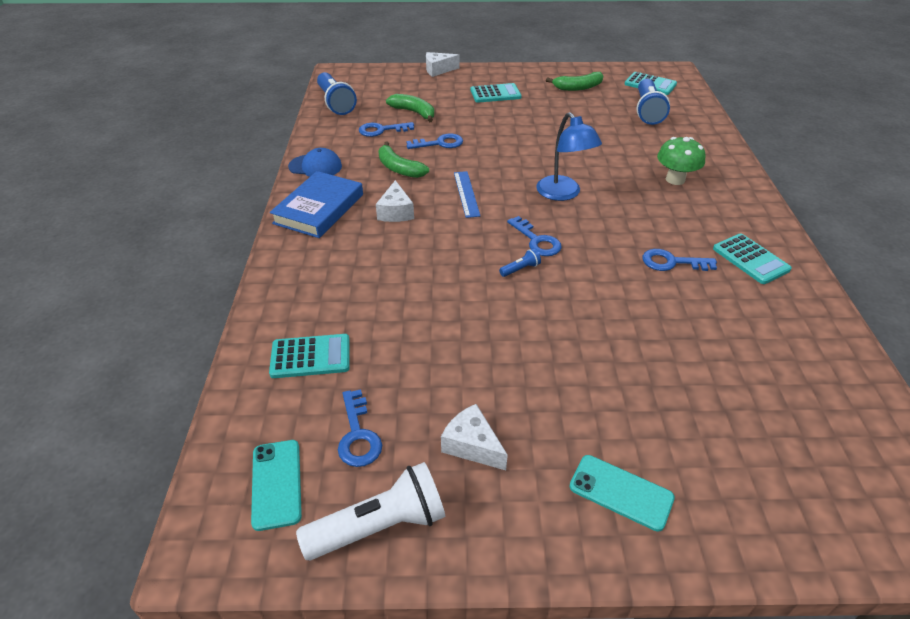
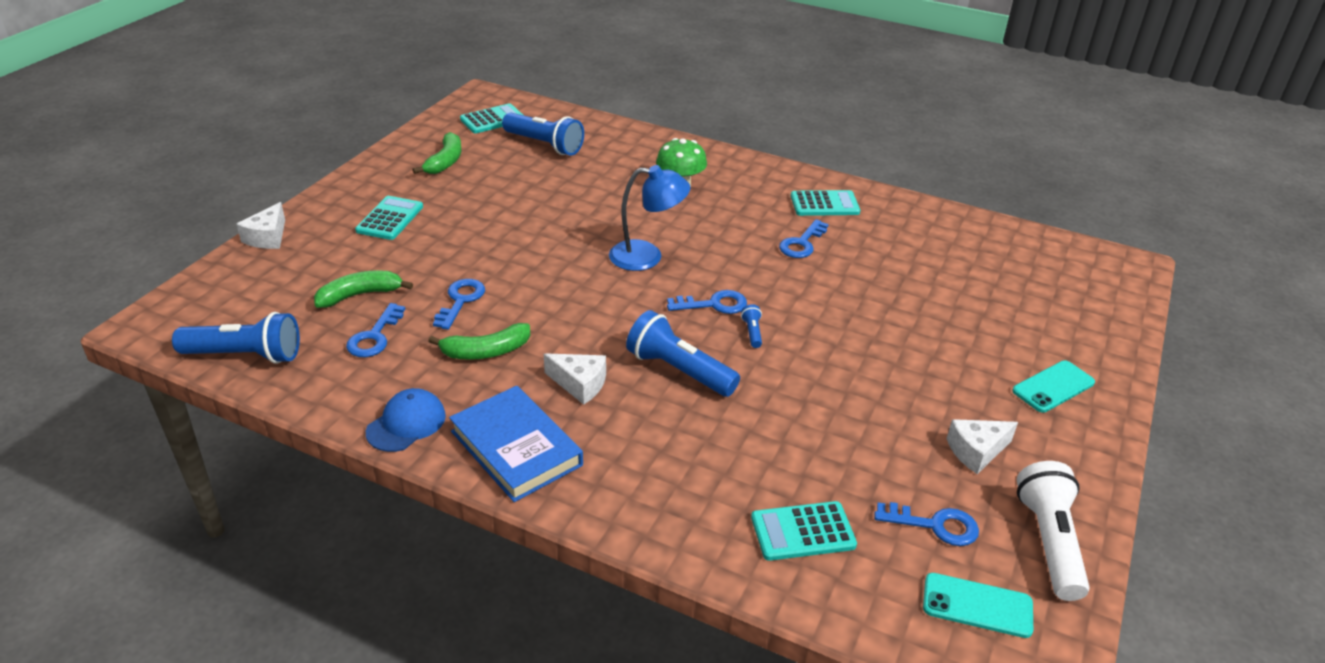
camera: 65 degrees left, 5 degrees down
turquoise calculator [269,334,349,378] -> turquoise calculator turned 120 degrees counterclockwise [751,501,857,561]
blue ruler [454,171,480,218] -> none
none -> blue flashlight [626,310,740,397]

